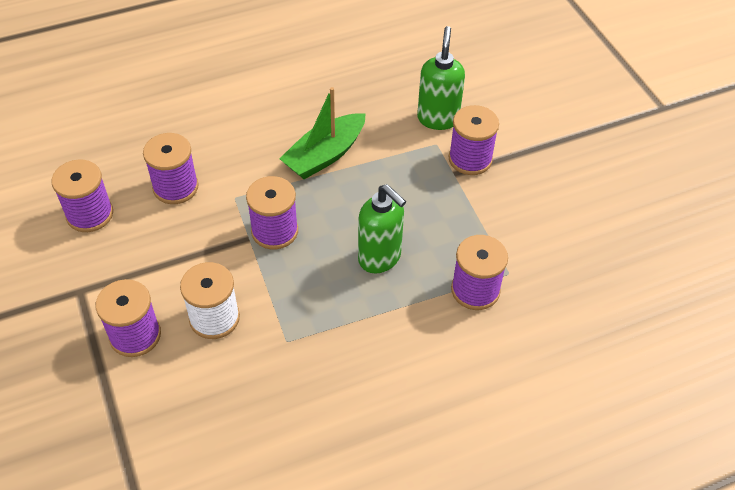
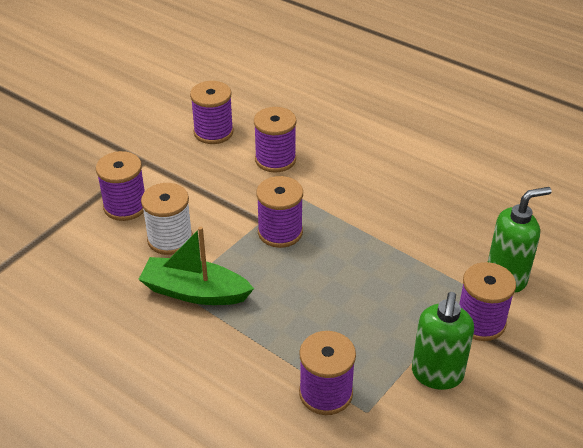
camera: 60 degrees right, 10 degrees down
green boat [279,87,366,179] -> green boat moved to [138,226,254,305]
green soap dispenser [358,184,406,273] -> green soap dispenser moved to [412,292,474,390]

